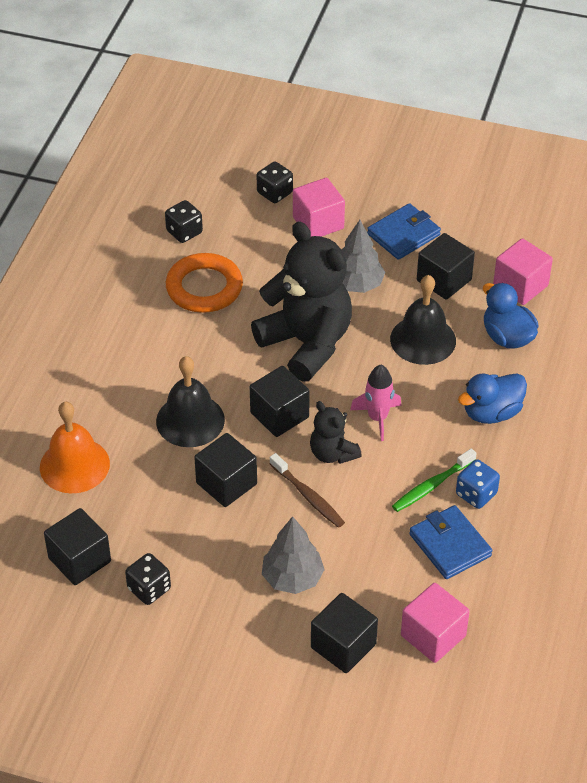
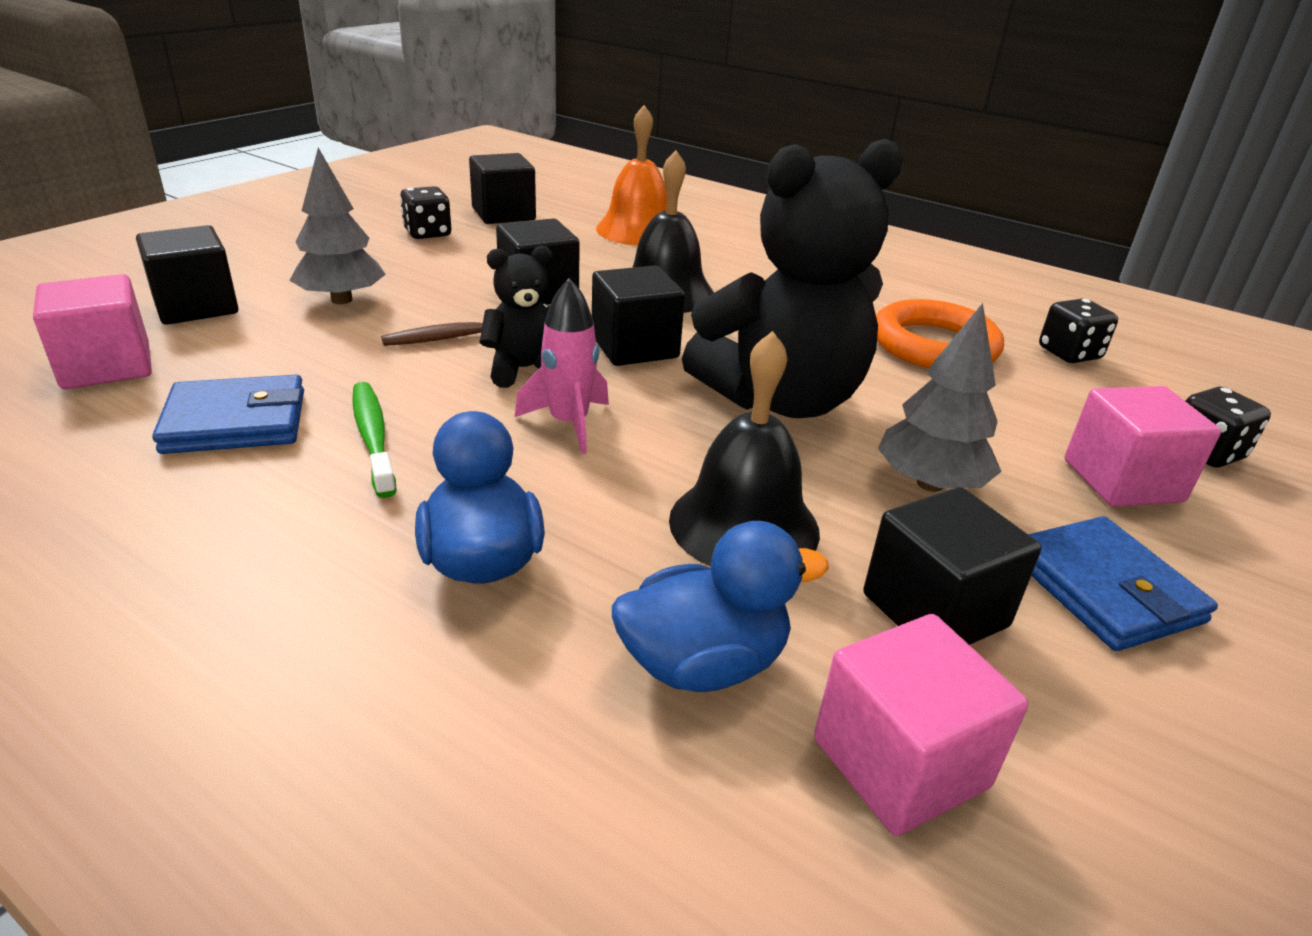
camera: 105 degrees right, 15 degrees down
blue dice [456,459,500,509] -> none

